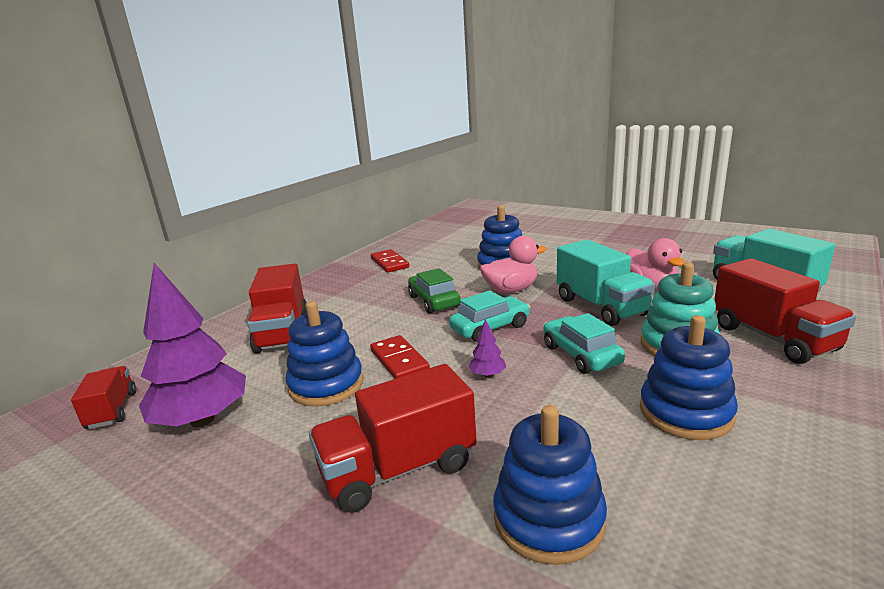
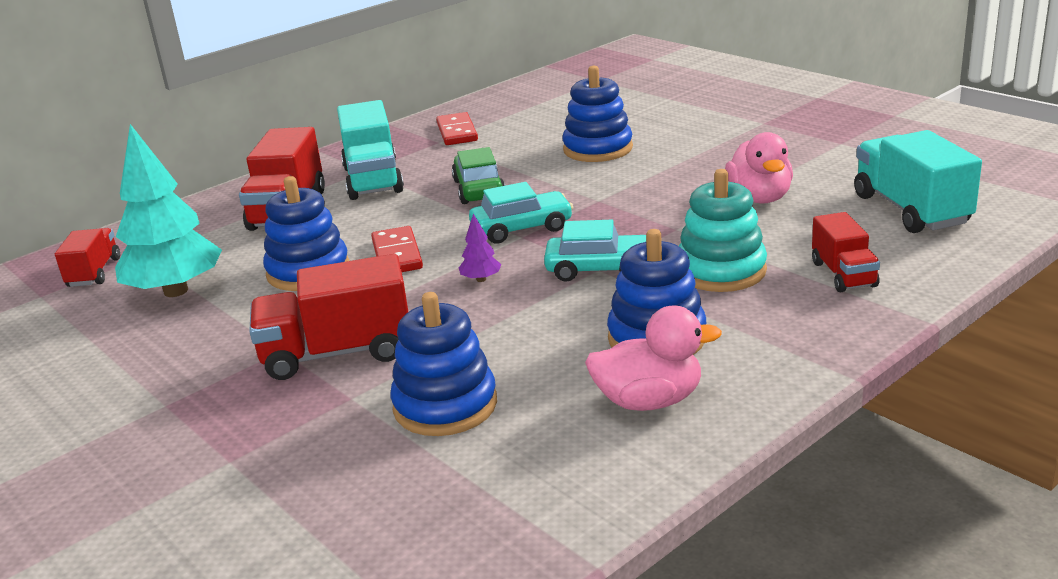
camera: 15 degrees right, 5 degrees up
purple tree [139,263,246,427] -> turquoise tree [115,124,222,297]
pink duck [480,236,546,293] -> pink duck moved to [585,306,722,411]
turquoise car [543,313,625,374] -> turquoise car turned 105 degrees clockwise [544,220,646,282]
turquoise truck [557,240,655,326] -> turquoise truck moved to [337,100,404,200]
red truck [714,258,856,364] -> red truck [812,212,880,292], size x0.59

